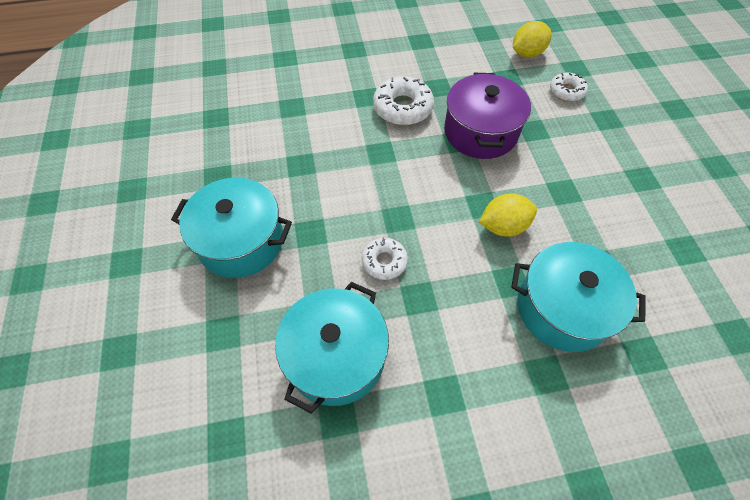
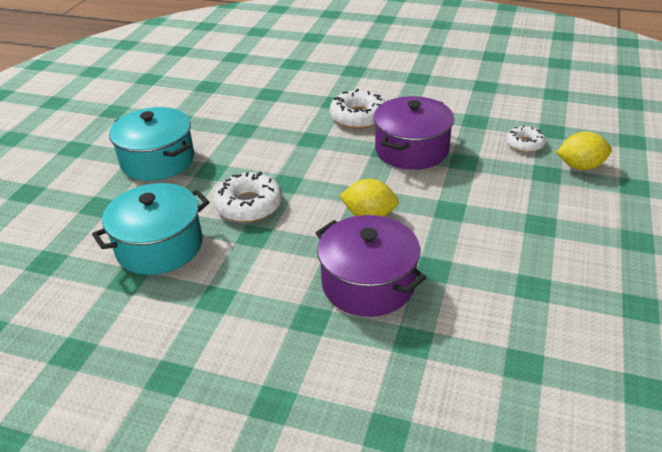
camera: 30 degrees right, 20 degrees down
white donut [362,238,408,280] -> white donut [213,171,282,222], size x1.62
turquoise pot [511,242,646,352] -> purple pot [316,215,426,317]
yellow lemon [513,21,552,58] -> yellow lemon moved to [556,131,612,170]

